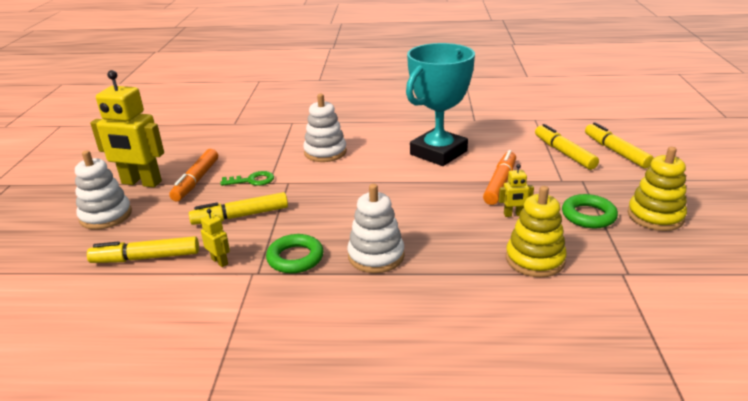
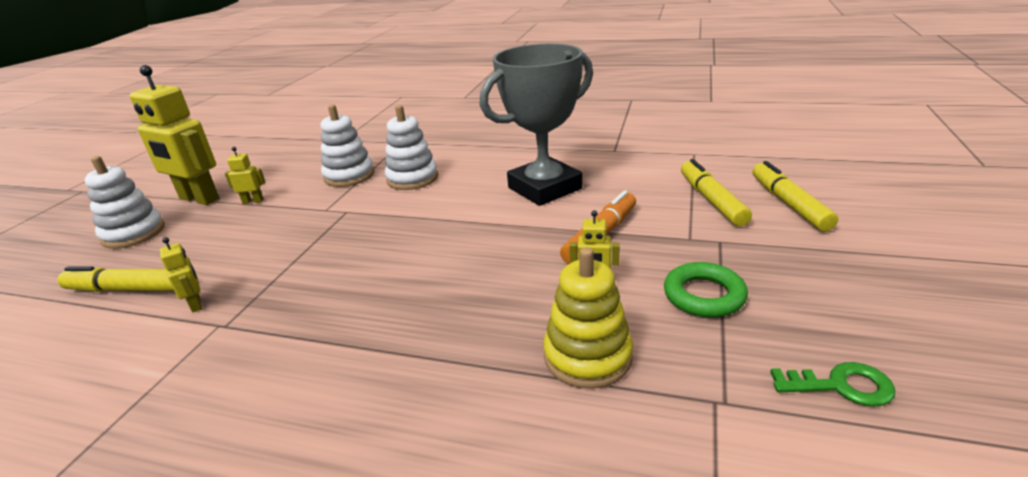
camera: 15 degrees right, 0 degrees up
orange marker [169,149,218,202] -> yellow robot [225,147,266,204]
yellow marker [189,192,288,225] -> none
green key [220,171,274,186] -> green key moved to [770,362,895,407]
green ring [266,234,324,273] -> none
white stacking toy [347,184,405,273] -> white stacking toy moved to [320,105,374,187]
turquoise trophy [406,43,475,166] -> grey trophy [480,44,593,206]
yellow stacking toy [627,147,687,231] -> none

